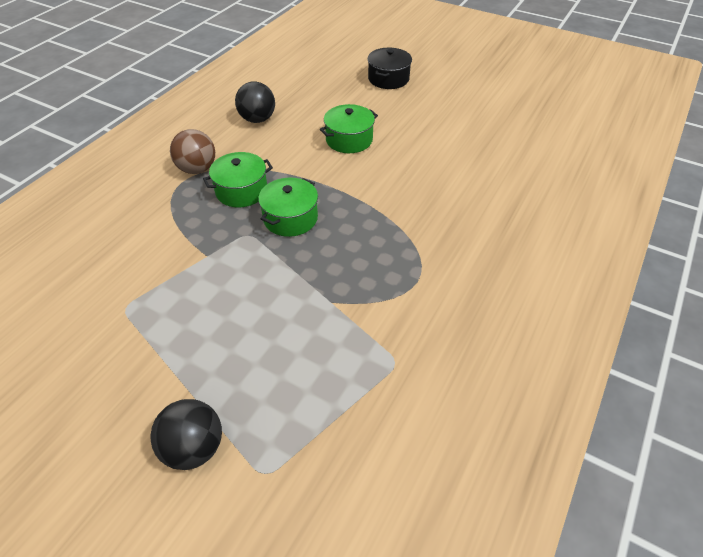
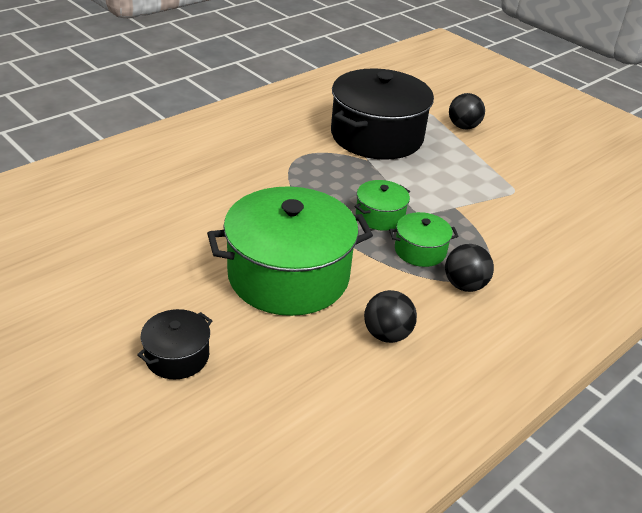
camera: 165 degrees left, 10 degrees down
brown ball [170,129,215,174] -> black ball [445,244,494,292]
green pot [320,104,378,153] -> green pot [207,186,373,316], size x2.19
none -> black pot [331,68,434,160]

